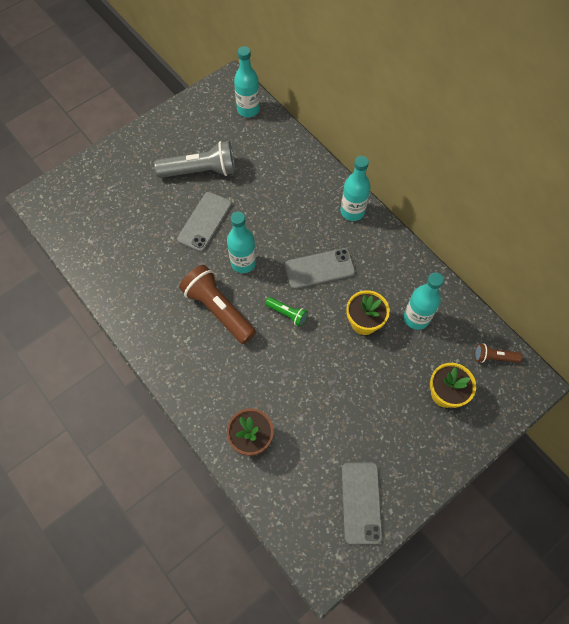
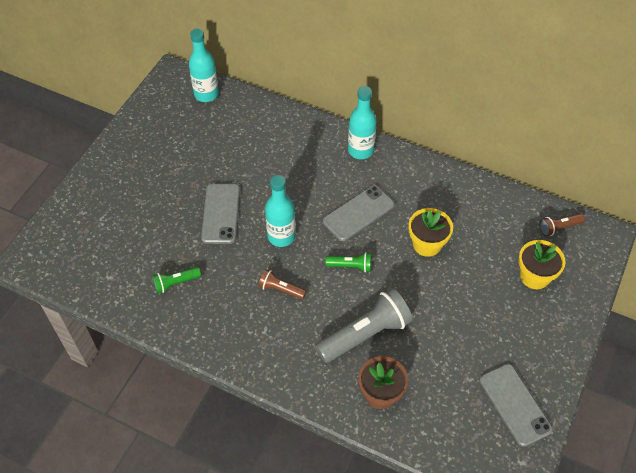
camera: 25 degrees left, 10 degrees down
grey flashlight [154,141,235,178] -> grey flashlight moved to [315,288,413,363]
brown flashlight [179,265,256,344] -> brown flashlight [259,269,306,300], size x0.50
turquoise bottle [404,272,444,330] -> none
none -> green flashlight [153,267,201,293]

